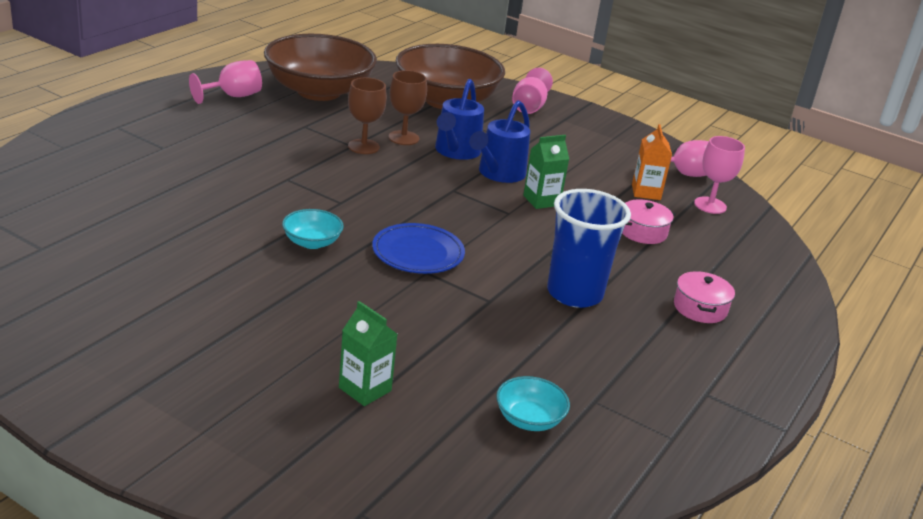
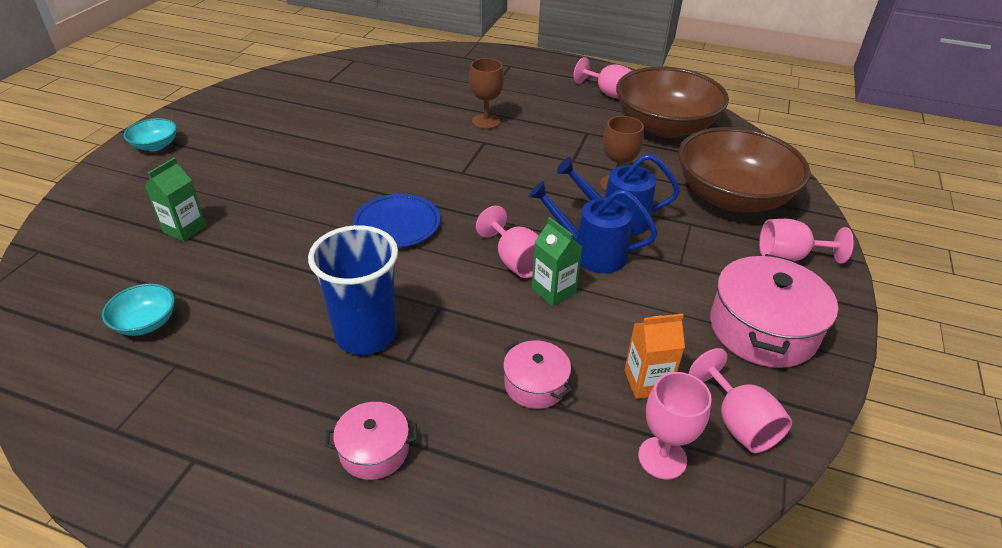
camera: 80 degrees right, 10 degrees up
turquoise bowl [282,209,344,249] -> turquoise bowl moved to [124,118,177,151]
brown goblet [348,78,387,154] -> brown goblet moved to [469,58,504,129]
none -> pink goblet [476,206,538,278]
none -> pink pot [710,254,838,368]

